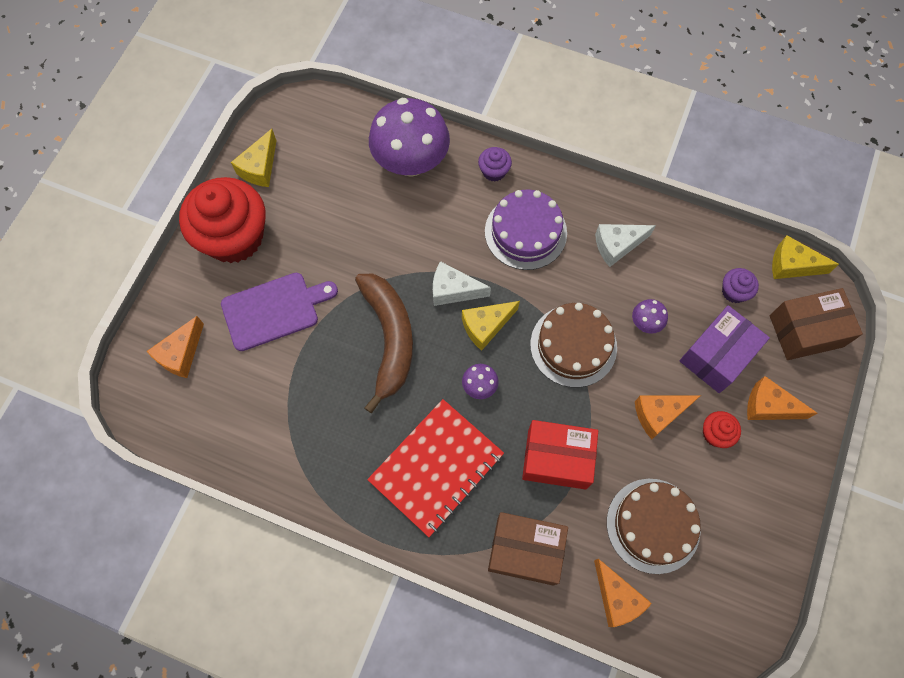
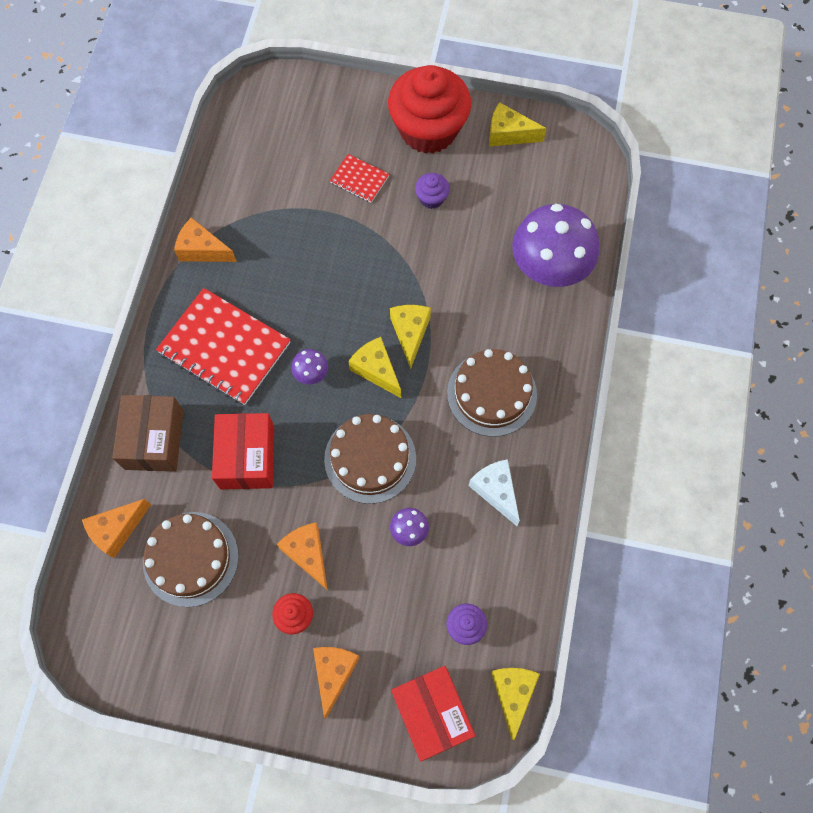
camera: 80 degrees right, 0 degrees up
orange cheese [147,316,204,378] -> orange cheese moved to [174,218,237,262]
purple cutting board [221,273,338,351] -> red notebook [330,154,389,203]
brown banana [355,274,413,413] -> none
white cheese [433,261,491,306] -> yellow cheese [390,305,431,369]
purple cupcake [478,147,512,182] -> purple cupcake moved to [415,173,450,209]
purple cake [485,190,567,270] -> brown cake [447,349,537,437]
purple box [680,305,770,393] -> none
brown box [770,288,863,360] -> red box [391,666,475,761]

